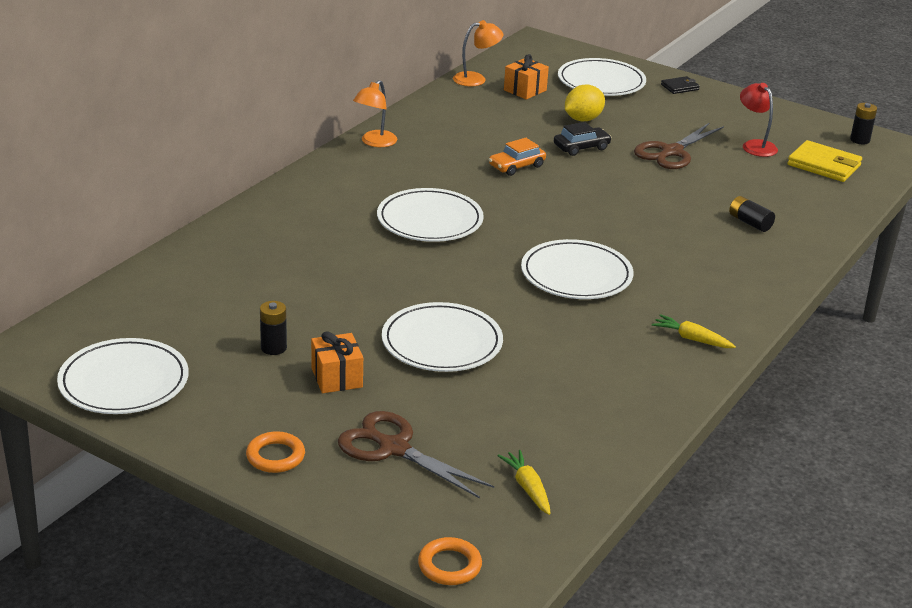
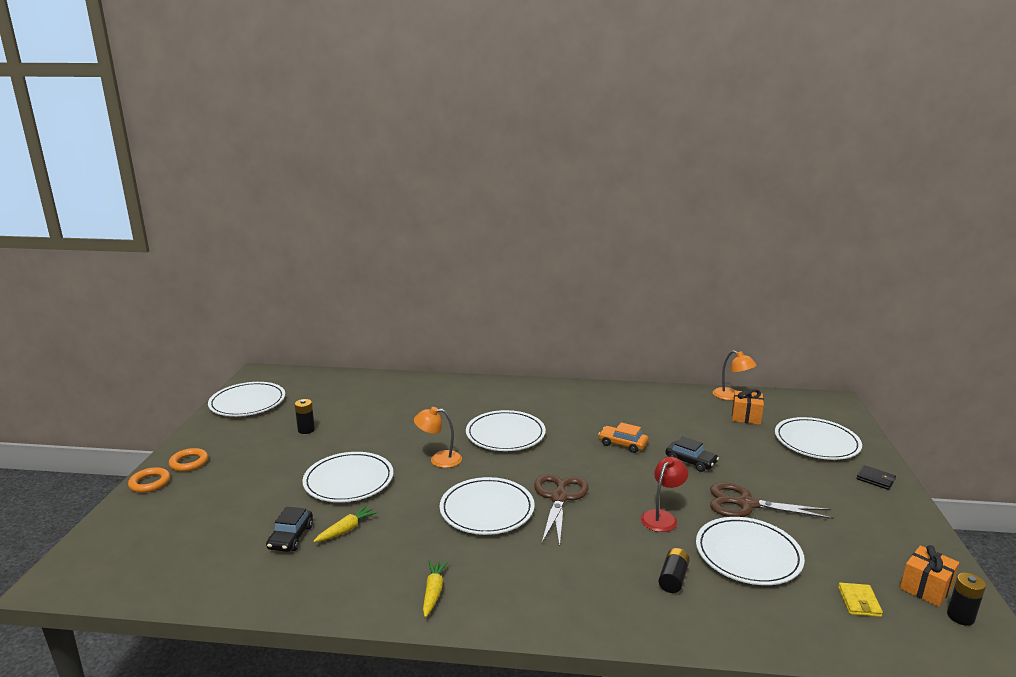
camera: 65 degrees right, 10 degrees down
orange gift [311,331,363,393] -> orange gift moved to [900,545,959,607]
brown scissors [338,411,494,499] -> brown scissors moved to [534,474,589,547]
orange lamp [353,80,397,147] -> orange lamp moved to [414,407,462,468]
orange ring [418,537,482,585] -> orange ring moved to [128,467,170,493]
yellow carrot [497,450,551,515] -> yellow carrot moved to [313,505,378,542]
yellow lemon [565,85,605,121] -> none
red lamp [740,83,778,157] -> red lamp moved to [641,457,688,532]
yellow wallet [787,140,862,182] -> yellow wallet [838,583,883,617], size x0.56
none -> black car [266,507,313,552]
none -> white plate [696,517,805,585]

